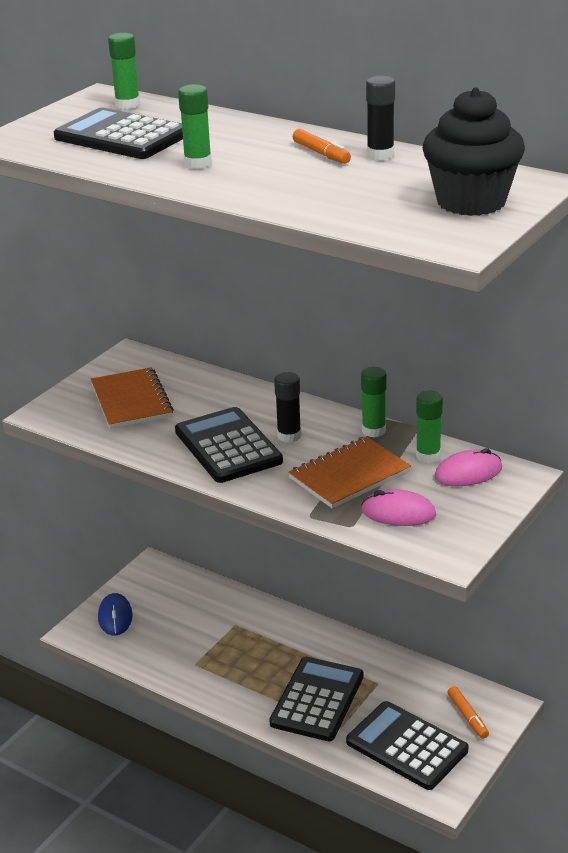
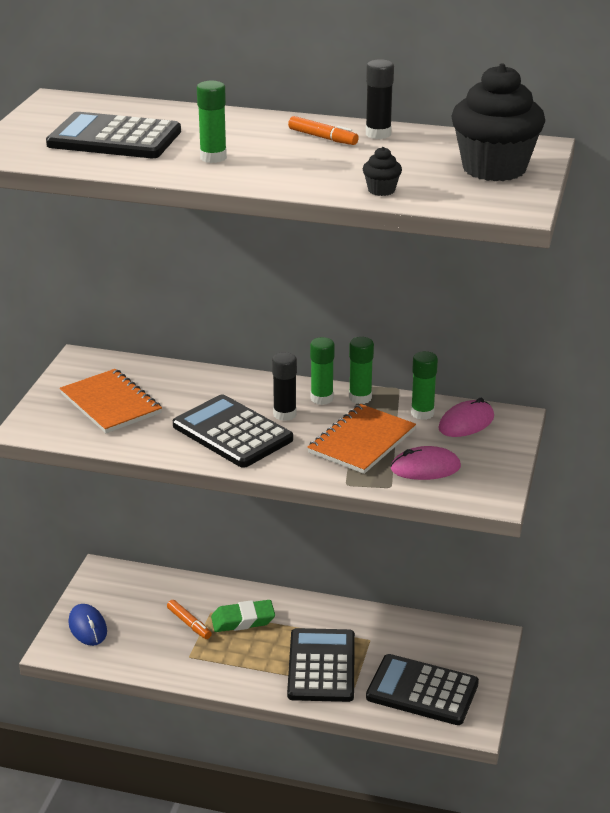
camera: 20 degrees left, 0 degrees up
green glue stick [108,33,140,109] -> green glue stick moved to [310,337,335,405]
orange marker [448,686,489,739] -> orange marker moved to [167,600,212,639]
none -> green eraser [211,600,275,632]
none -> black cupcake [363,147,402,196]

